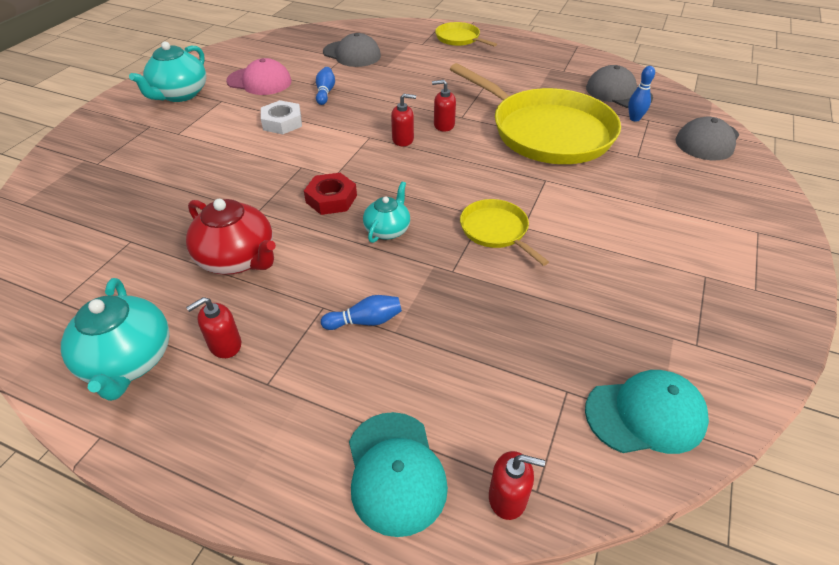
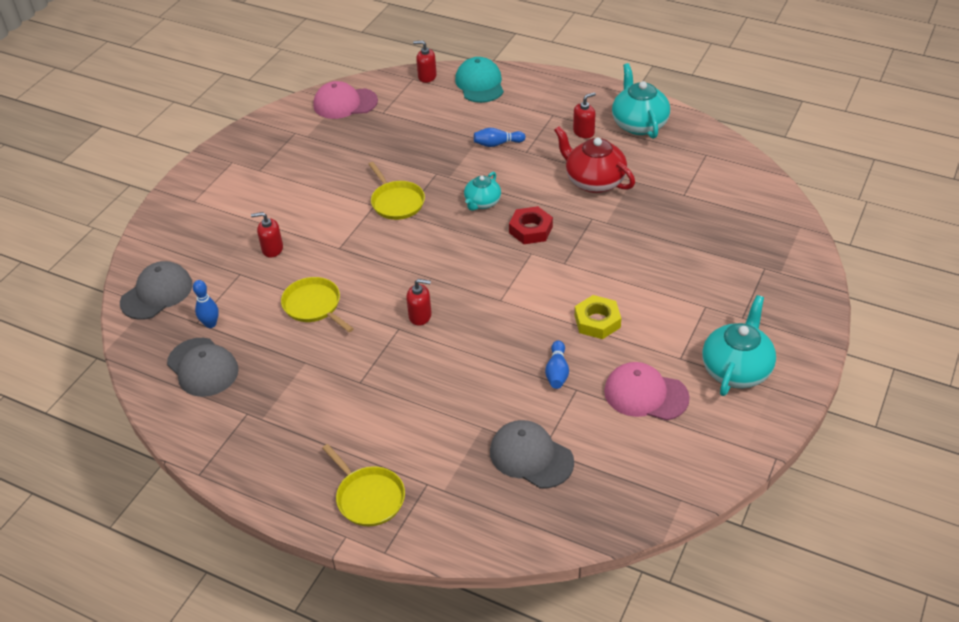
camera: 175 degrees left, 0 degrees up
white nut [261,100,302,134] -> yellow nut [575,295,621,339]
red soap dispenser [391,94,416,146] -> red soap dispenser moved to [251,212,283,258]
yellow pan [450,63,621,164] -> yellow pan [281,277,354,332], size x0.46
turquoise cap [585,370,709,454] -> pink cap [313,81,378,119]

